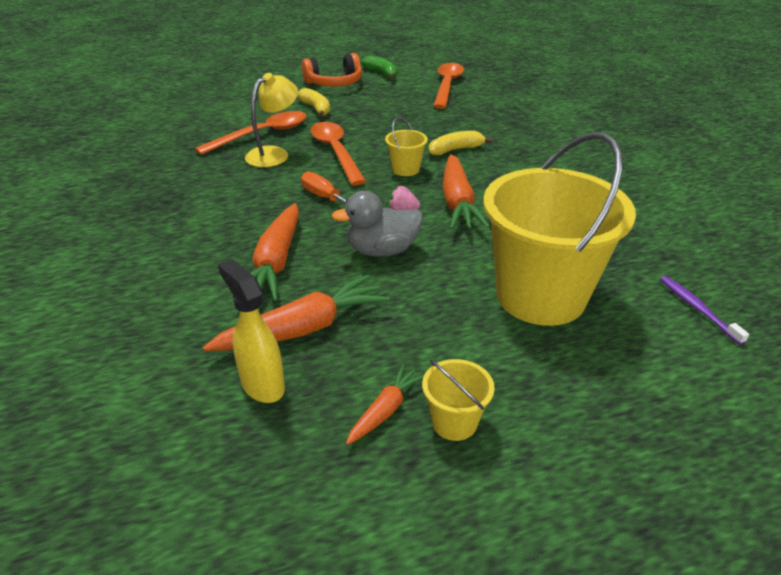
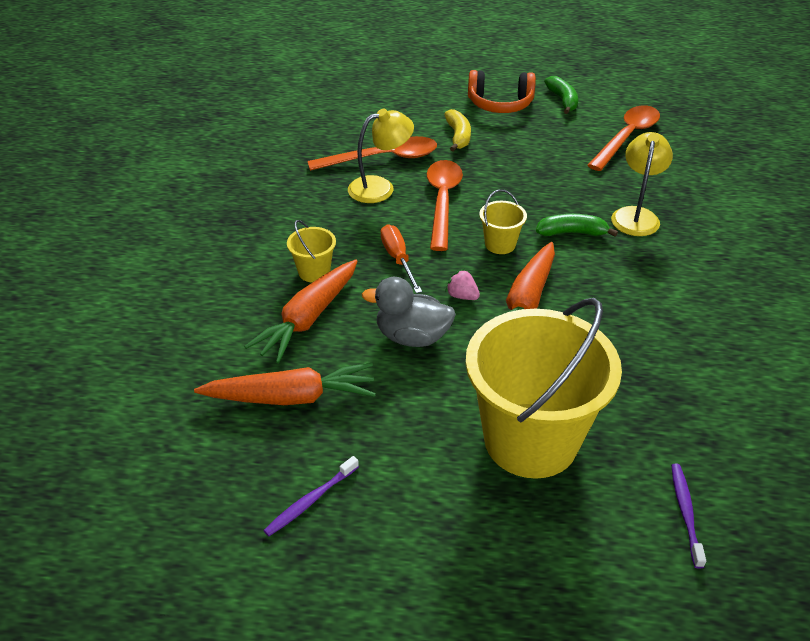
camera: 25 degrees right, 5 degrees up
yellow spray bottle [218,259,285,403] -> none
orange carrot [346,364,424,445] -> purple toothbrush [263,456,359,536]
yellow bucket [422,359,495,441] -> yellow bucket moved to [287,220,336,282]
yellow banana [429,131,493,155] -> green banana [536,214,618,237]
none -> yellow lamp [611,132,673,236]

